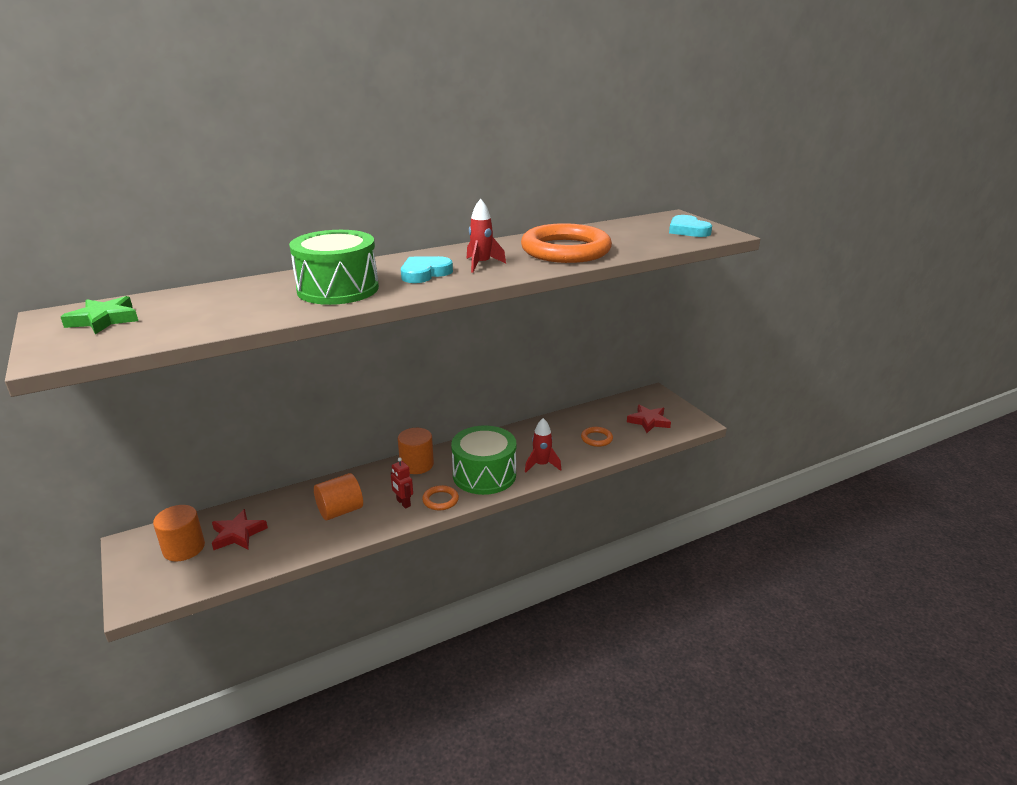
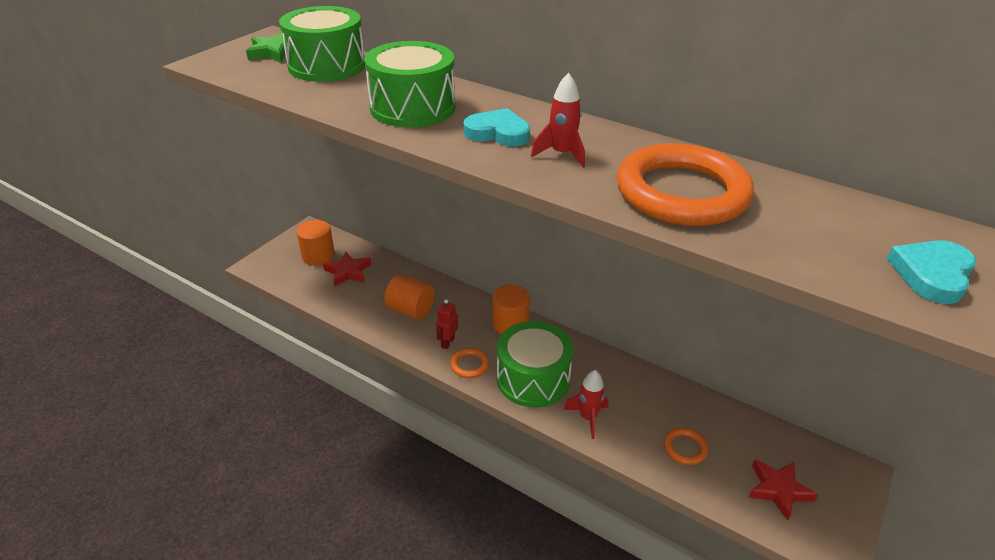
camera: 60 degrees right, 10 degrees up
none -> green drum [279,6,365,82]

